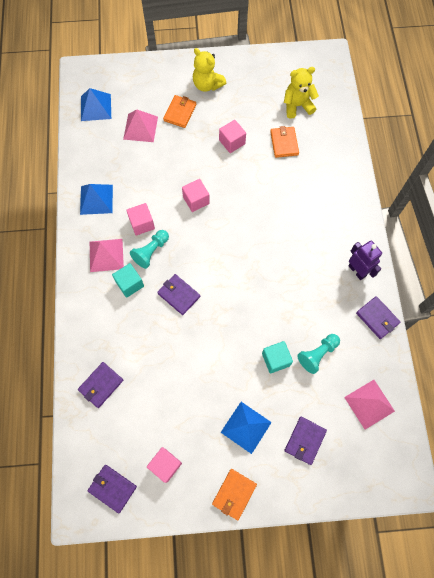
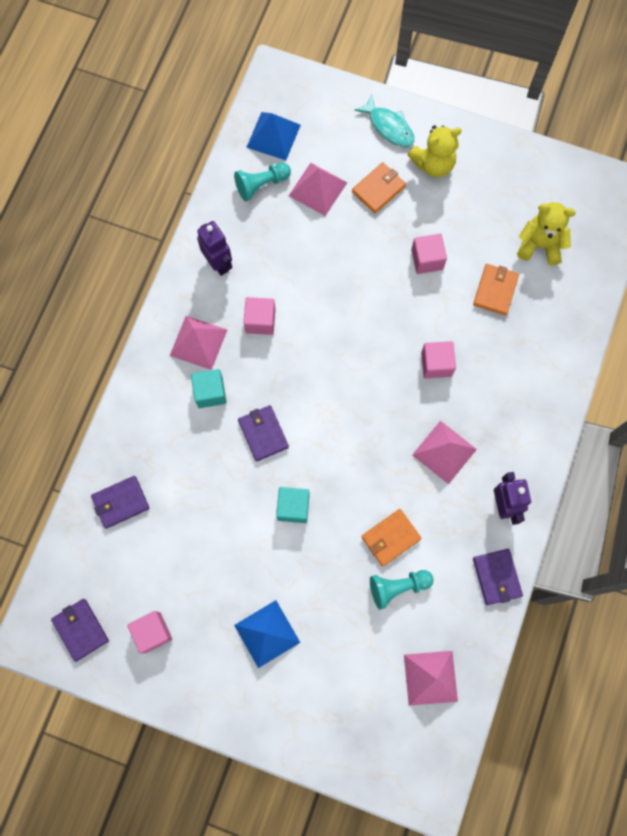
camera: 25 degrees right, 5 degrees up
blue pyramid [80,184,113,215] -> purple robot [197,221,232,276]
turquoise pawn [130,230,169,269] -> turquoise pawn moved to [234,162,291,201]
pink cube [182,179,210,212] -> pink cube moved to [421,341,456,378]
yellow teddy bear [193,48,226,92] -> yellow teddy bear turned 90 degrees counterclockwise [408,125,462,177]
orange wallet [212,469,257,520] -> orange wallet moved to [361,509,422,567]
turquoise cube [262,341,293,374] -> turquoise cube moved to [276,487,309,523]
purple wallet [285,417,327,465] -> none
none -> turquoise fish [354,95,414,147]
none -> pink pyramid [412,421,477,484]

